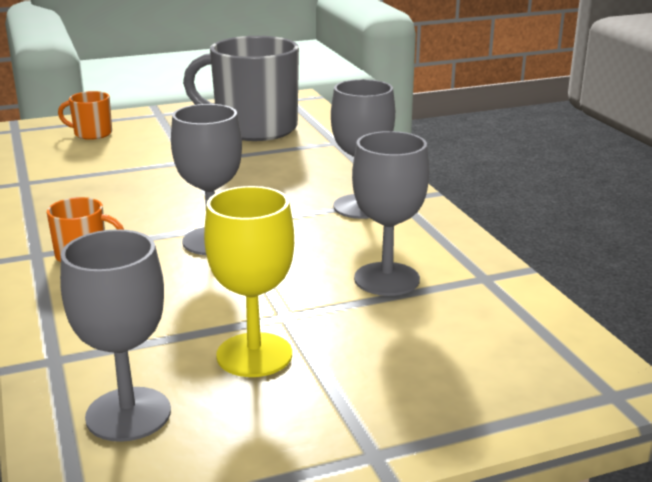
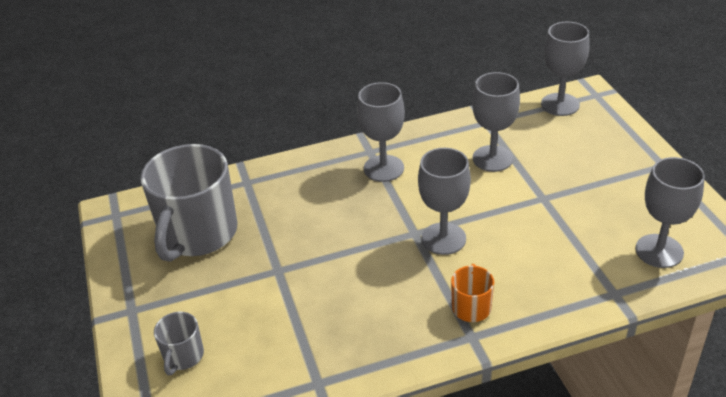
camera: 85 degrees left, 15 degrees up
orange mug [58,91,112,140] -> grey mug [154,312,204,375]
yellow goblet [204,186,294,377] -> none
none -> grey goblet [541,22,590,116]

